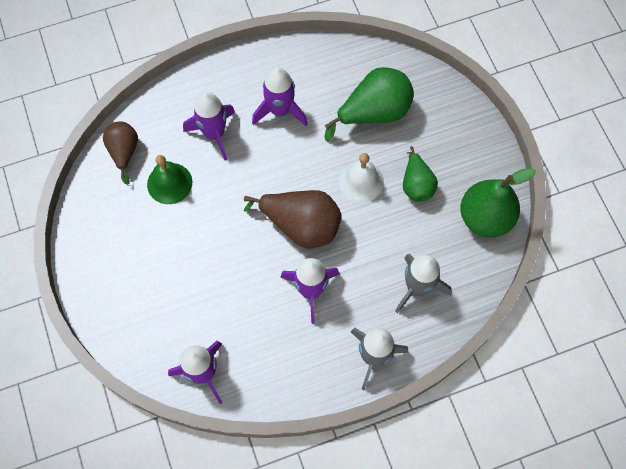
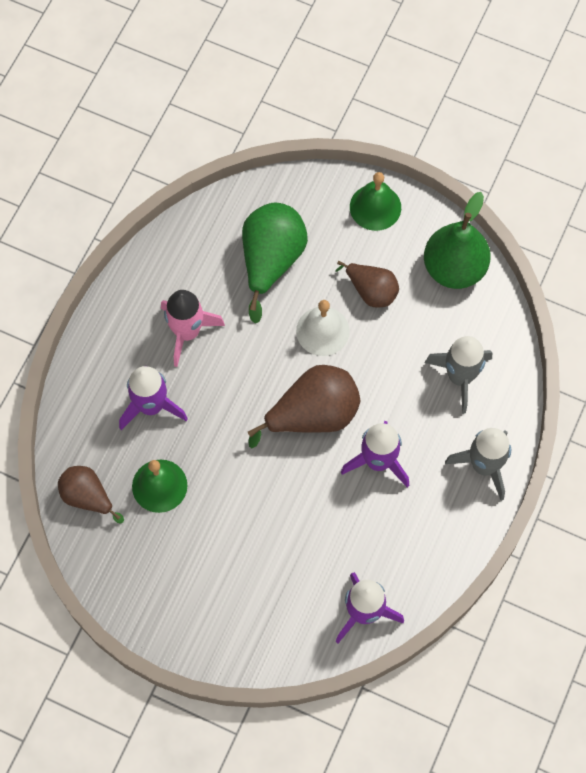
camera: 45 degrees left, 0 degrees up
purple rocket [252,67,308,126] -> pink rocket [161,290,225,367]
green pear [403,146,438,202] -> brown pear [335,261,399,307]
none -> green bell [350,172,401,231]

